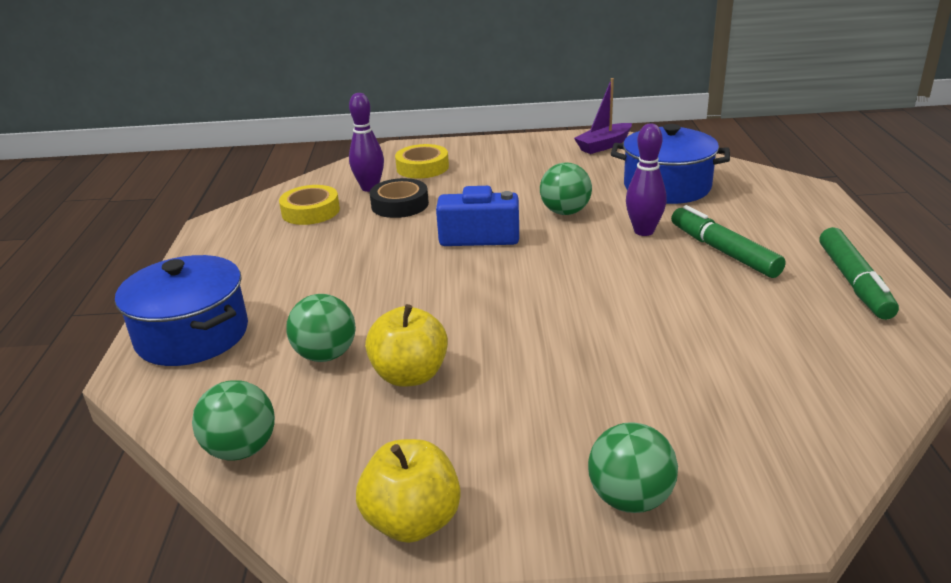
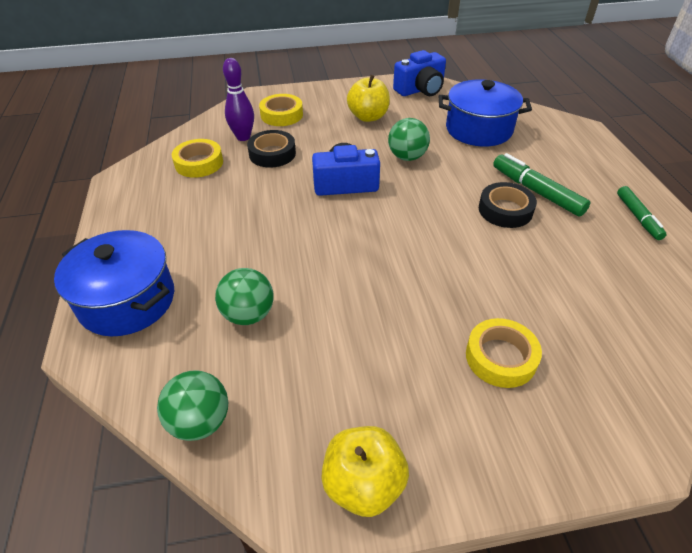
camera: 10 degrees left, 15 degrees up
yellow apple [365,304,448,387] -> yellow apple moved to [347,75,390,122]
purple boat [574,78,632,154] -> blue camera [393,50,446,96]
green ball [588,422,678,513] -> none
purple bowling pin [626,123,667,236] -> none
green marker [819,227,899,320] -> green marker [617,186,667,240], size x0.66
none -> yellow tape [466,318,542,388]
none -> black tape [479,182,537,228]

